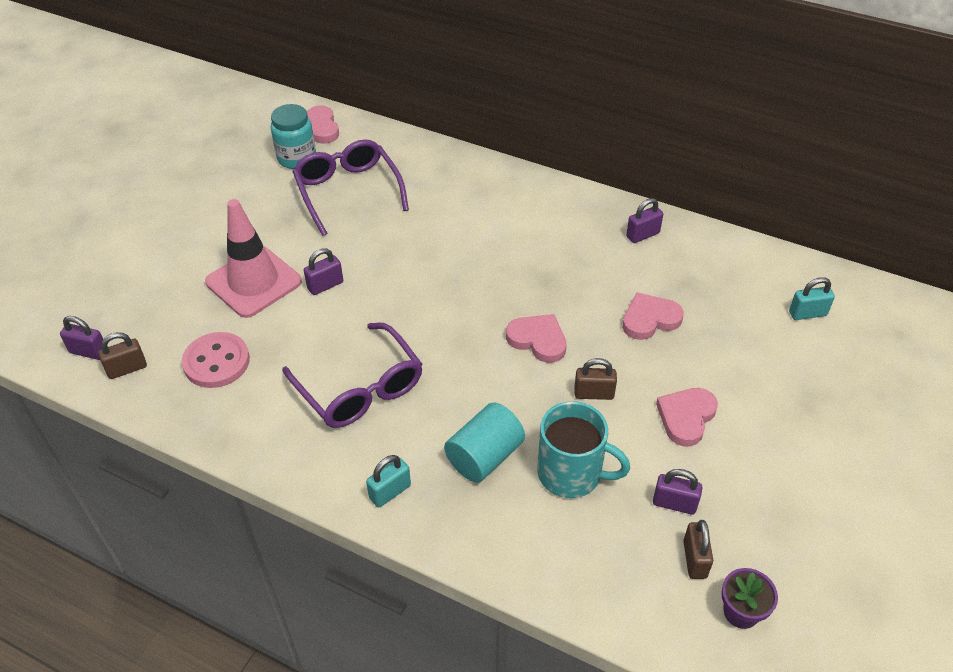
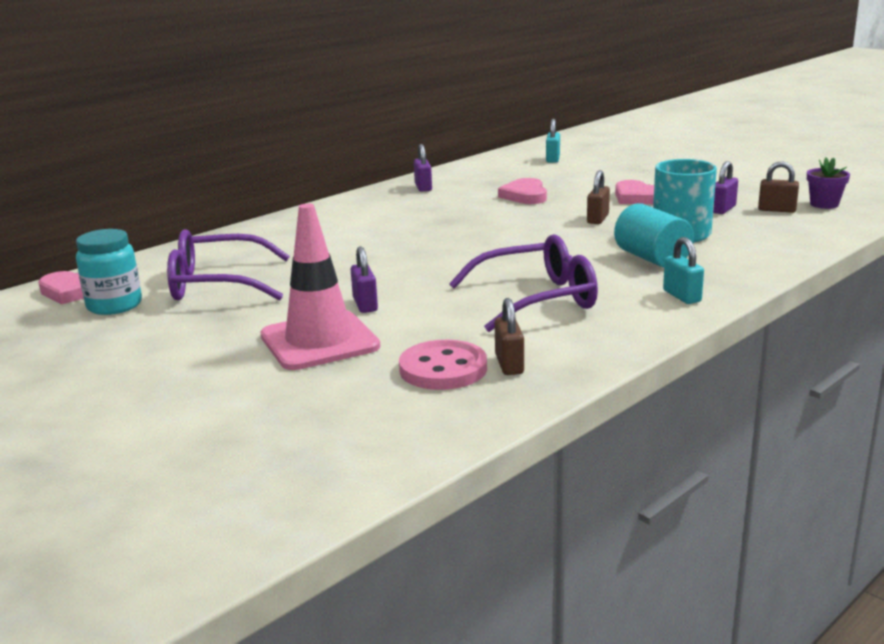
camera: 70 degrees left, 25 degrees down
purple padlock [60,316,103,360] -> none
brown padlock [98,332,147,379] -> brown padlock moved to [495,298,524,375]
pink heart [506,314,567,363] -> none

